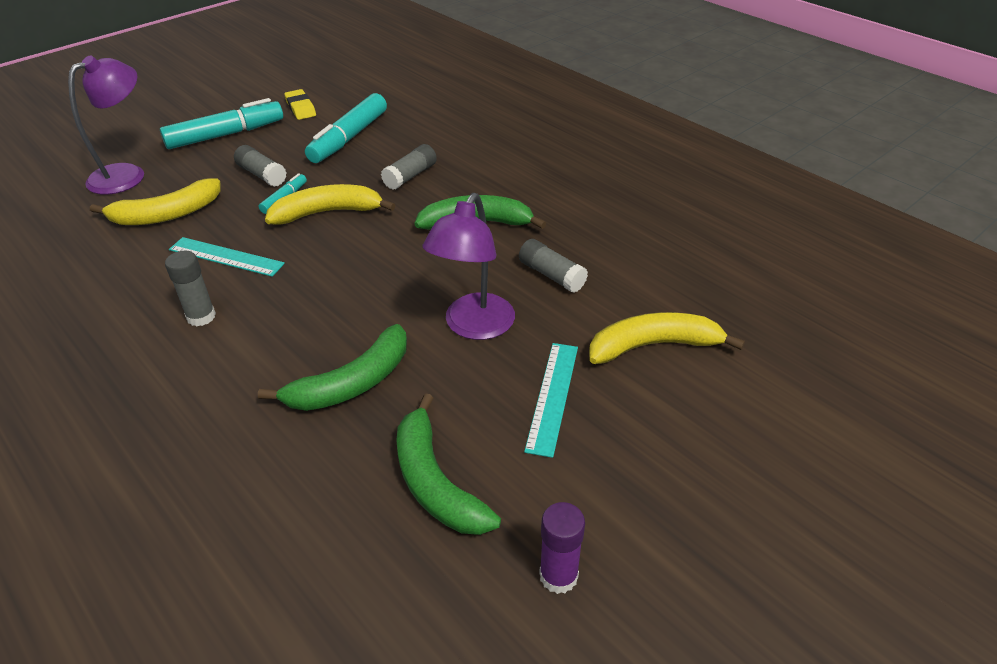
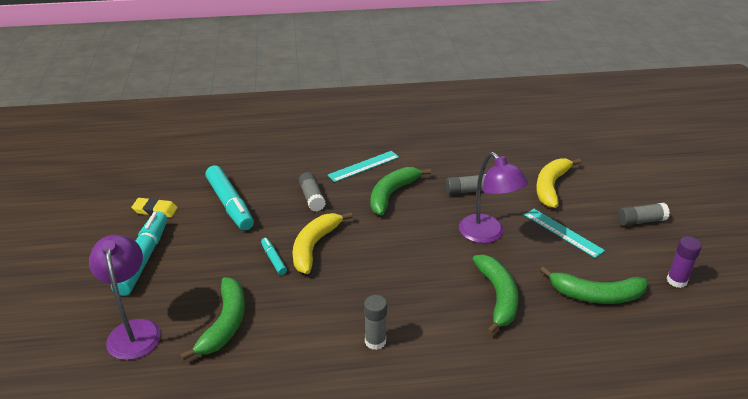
camera: 55 degrees left, 5 degrees down
yellow banana [90,178,220,225] -> green banana [180,277,245,361]
turquoise ruler [169,237,285,277] -> turquoise ruler moved to [328,151,399,182]
grey glue stick [234,145,287,187] -> grey glue stick moved to [618,203,670,226]

